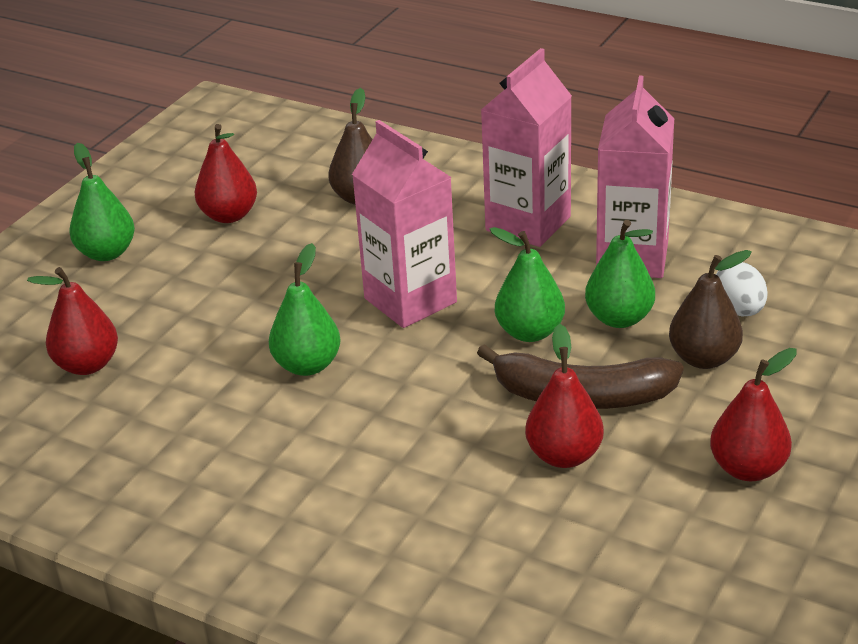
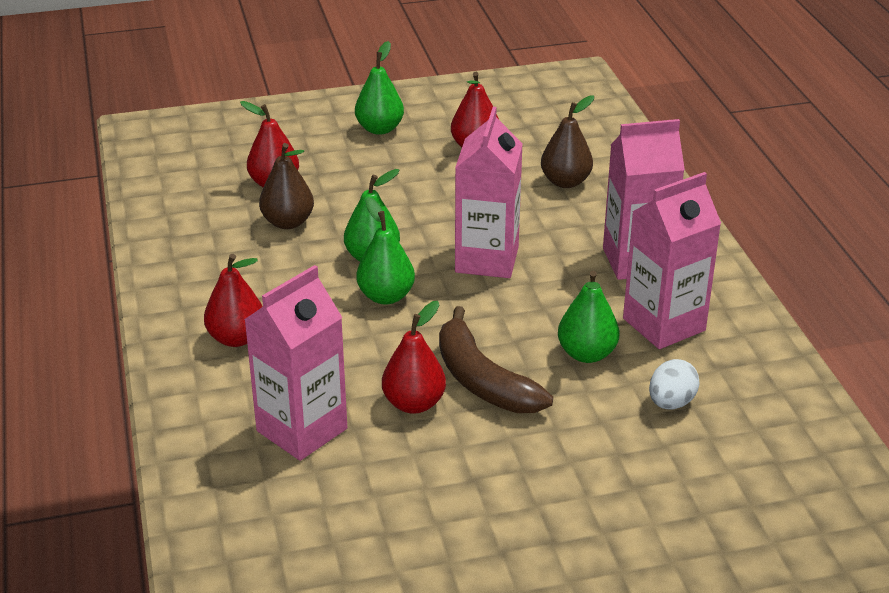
camera: 45 degrees right, 0 degrees up
green pear [490,227,565,342] -> green pear moved to [356,197,415,305]
brown pear [669,250,751,369] -> brown pear moved to [259,143,314,229]
red pear [710,348,797,481] -> red pear moved to [204,254,263,347]
none -> pink carton [244,265,347,461]

